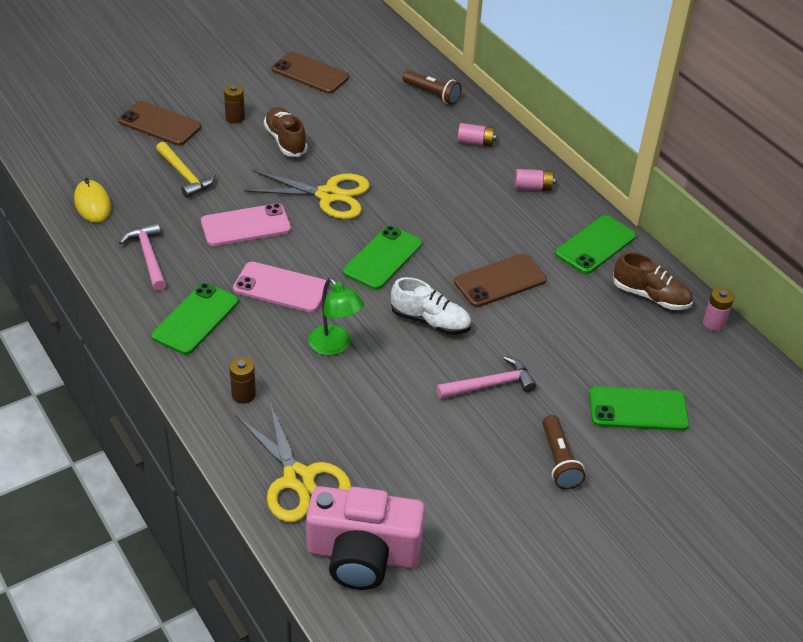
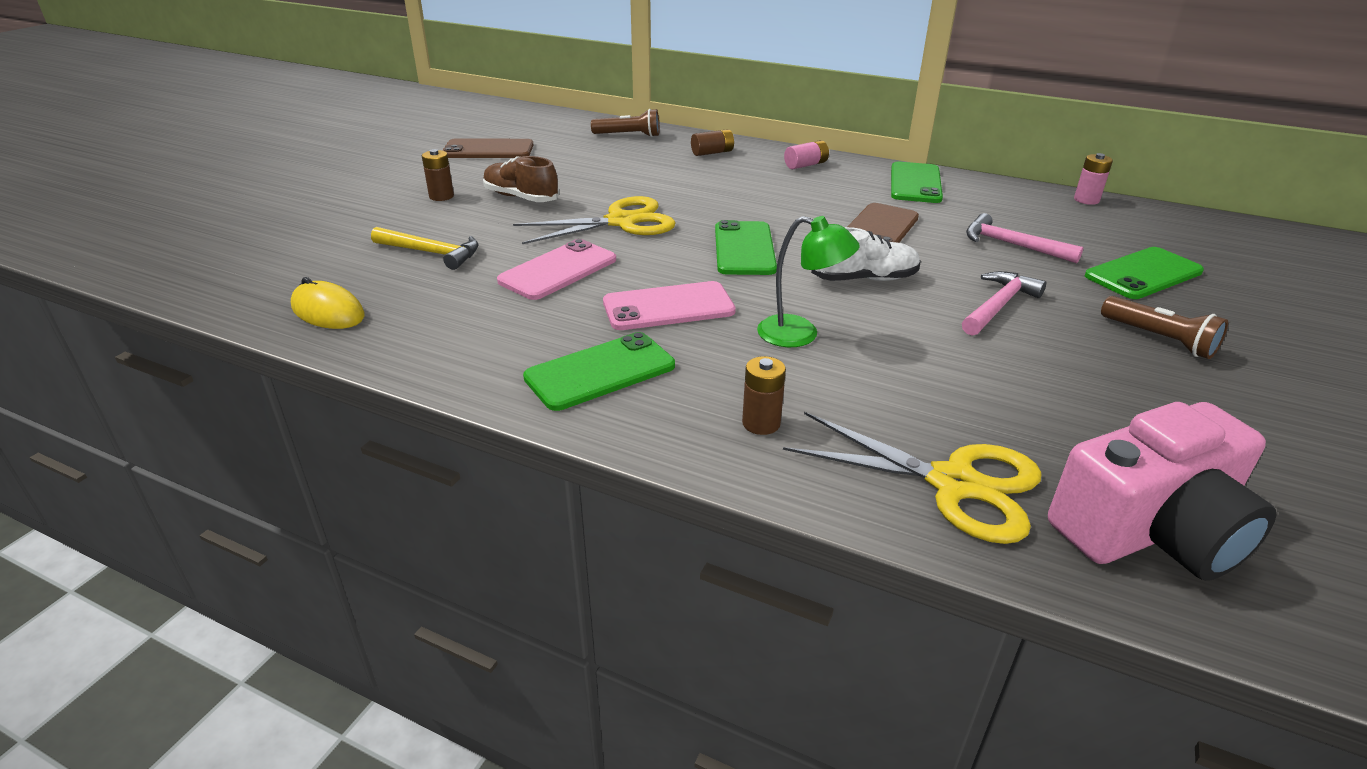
camera: 30 degrees left, 10 degrees down
brown phone [118,101,201,146] -> none
pink hammer [119,223,166,291] -> pink hammer moved to [966,213,1083,263]
green phone [151,283,238,355] -> green phone turned 60 degrees clockwise [523,332,675,411]
pink battery [457,123,496,147] -> brown battery [691,129,734,156]
brown shoe [613,252,693,310] -> none

